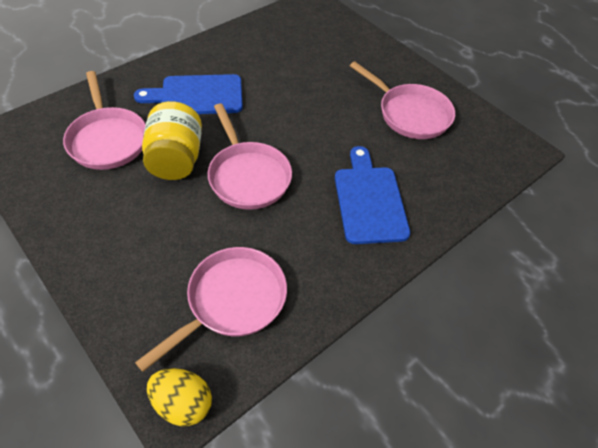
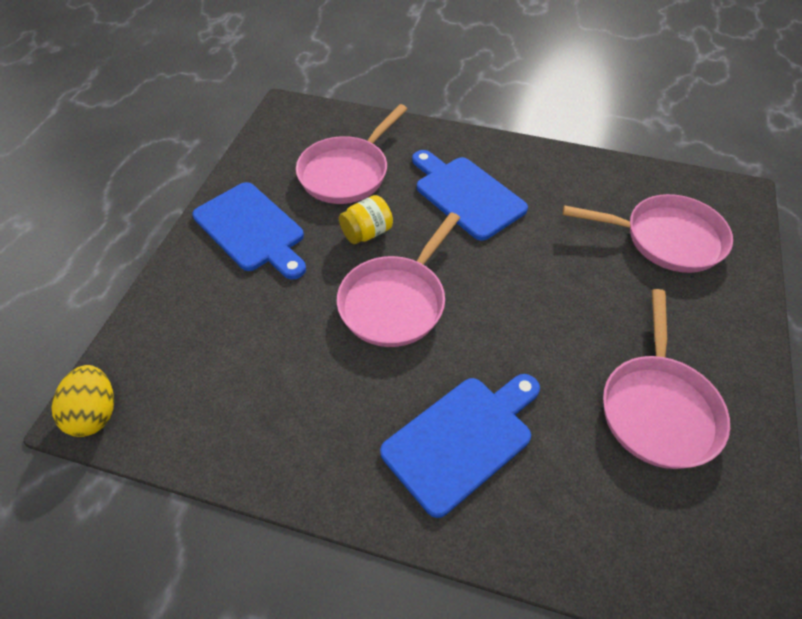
camera: 60 degrees right, 0 degrees up
pink pan [135,247,287,372] -> pink pan moved to [563,194,733,273]
yellow jar [142,101,202,180] -> yellow jar [339,195,393,244], size x0.59
none -> blue cutting board [192,182,306,280]

